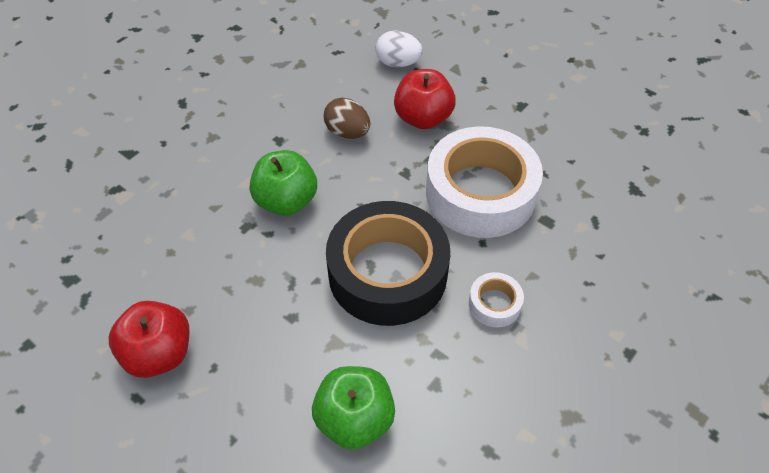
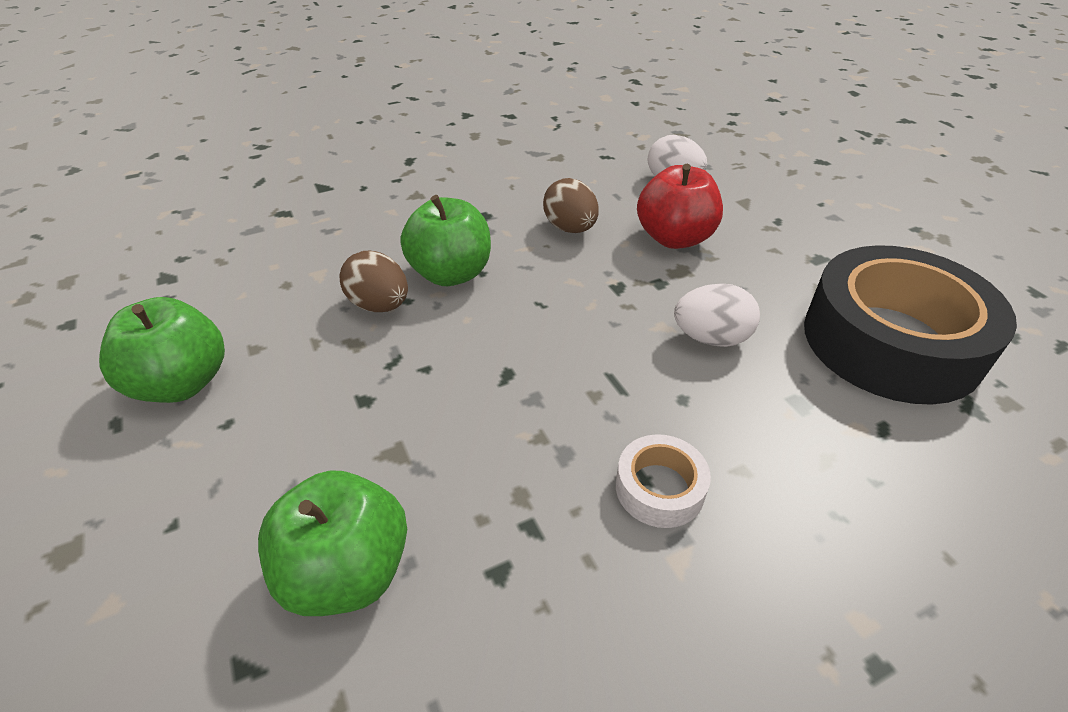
camera: 25 degrees right, 10 degrees down
red apple [109,301,190,378] -> green apple [99,297,225,403]
black tape [326,201,450,326] -> black tape moved to [804,245,1017,405]
white tape [426,126,543,238] -> white egg [674,283,760,347]
none -> brown egg [340,251,408,312]

